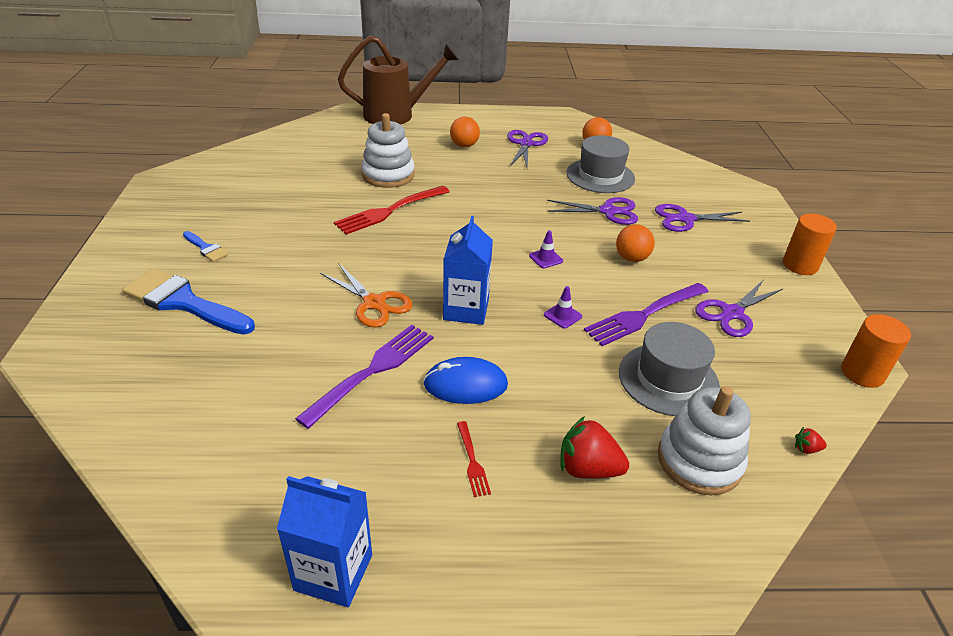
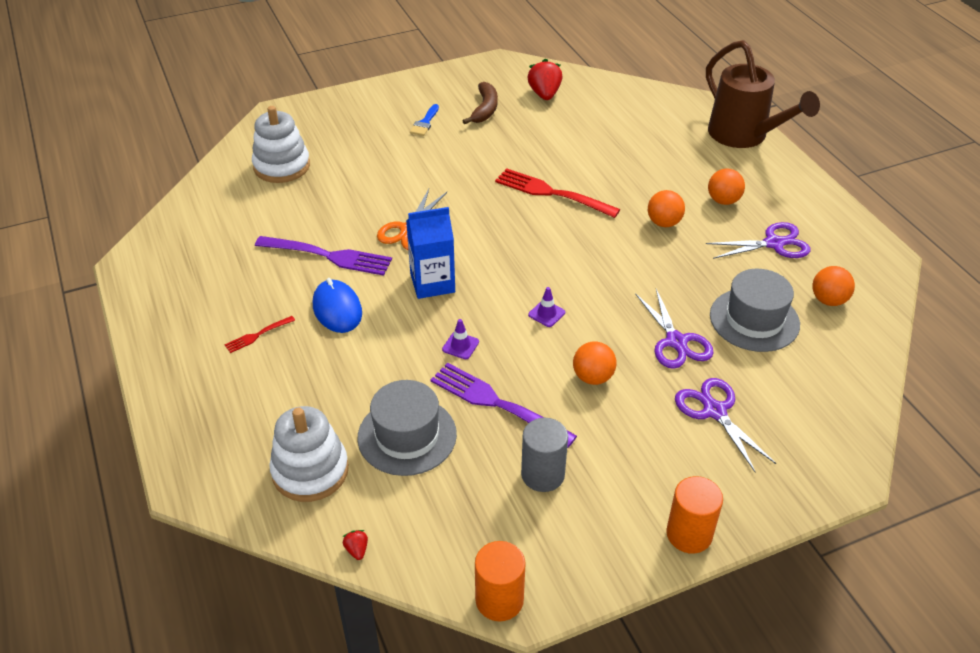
camera: 70 degrees right, 5 degrees up
blue brush [122,268,255,335] -> none
blue carton [277,476,372,607] -> none
white stacking toy [361,113,415,188] -> white stacking toy moved to [252,106,310,183]
red strawberry [560,416,629,479] -> red strawberry moved to [527,59,563,100]
purple scissors [695,279,784,337] -> grey cylinder [521,418,568,492]
none -> brown banana [463,82,498,124]
none -> orange ball [648,190,685,227]

